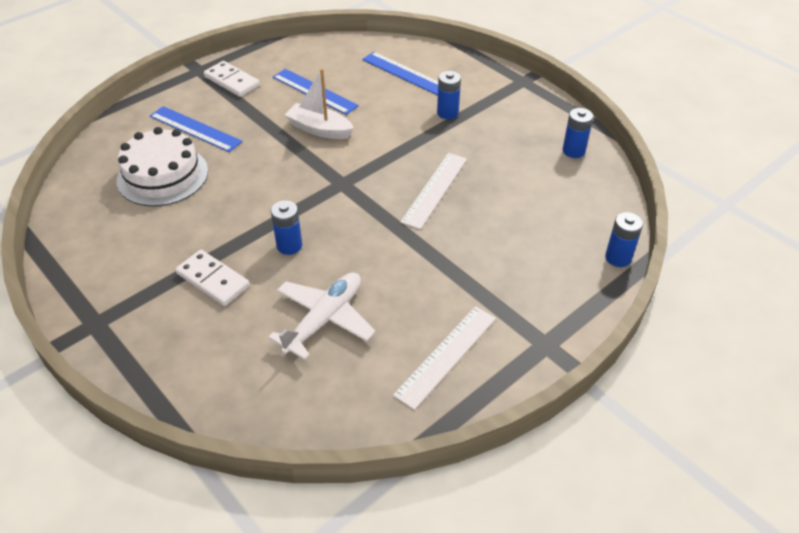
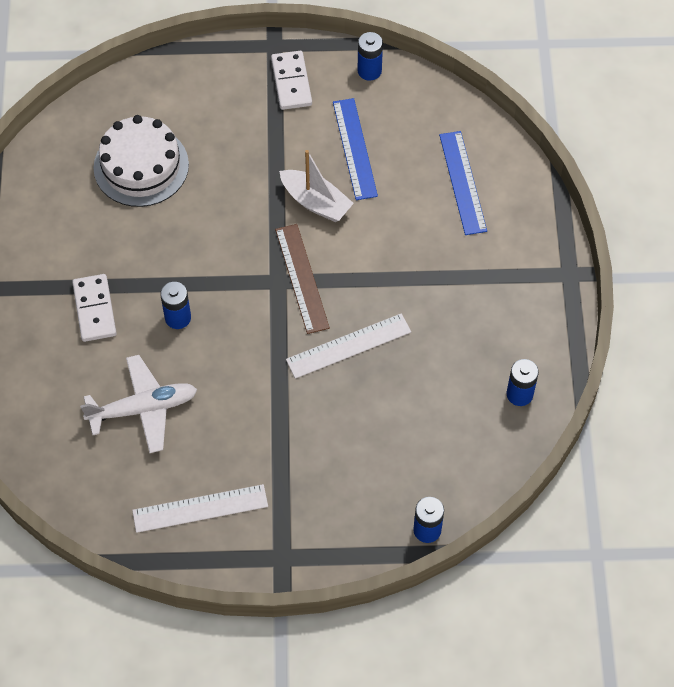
camera: 40 degrees right, 15 degrees up
blue ruler [150,106,242,152] -> none
white boat [285,68,354,139] -> white boat turned 150 degrees clockwise [279,150,354,222]
blue battery [437,71,461,119] -> blue battery moved to [357,32,383,81]
none -> brown ruler [275,224,330,334]

